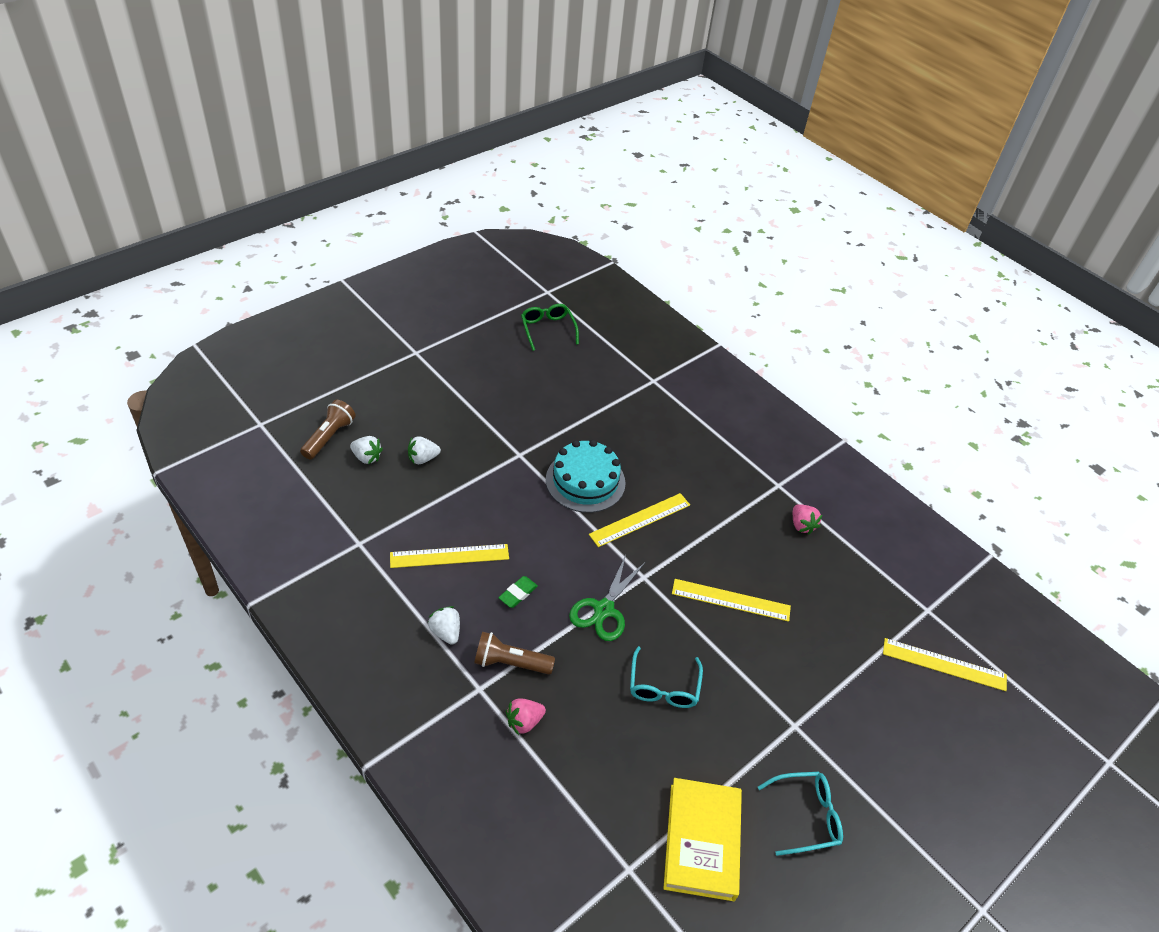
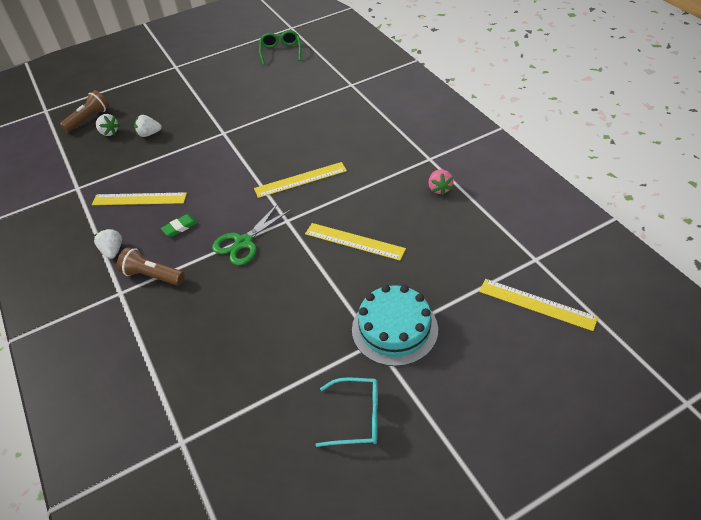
camera: 20 degrees right, 0 degrees up
pink strawberry [506,698,546,735] -> none
turquoise cake [546,440,626,513] -> turquoise cake moved to [352,285,438,366]
turquoise glasses [630,646,703,708] -> none
yellow book [663,778,742,901] -> none

